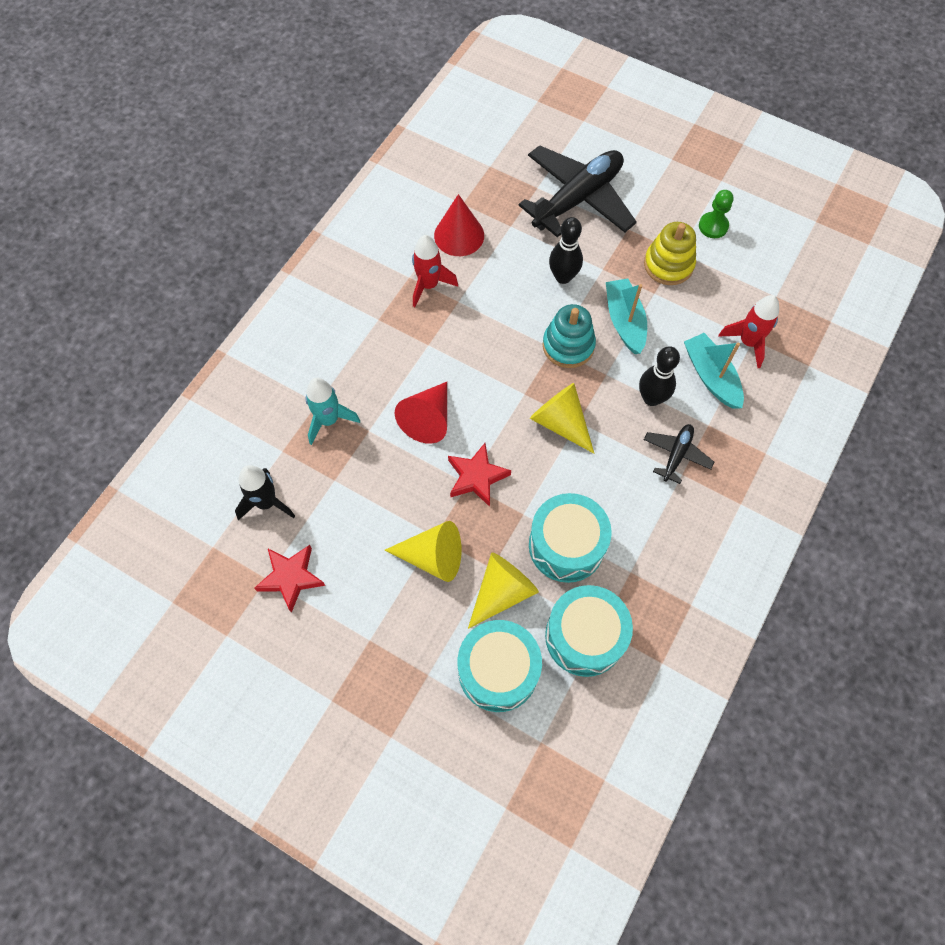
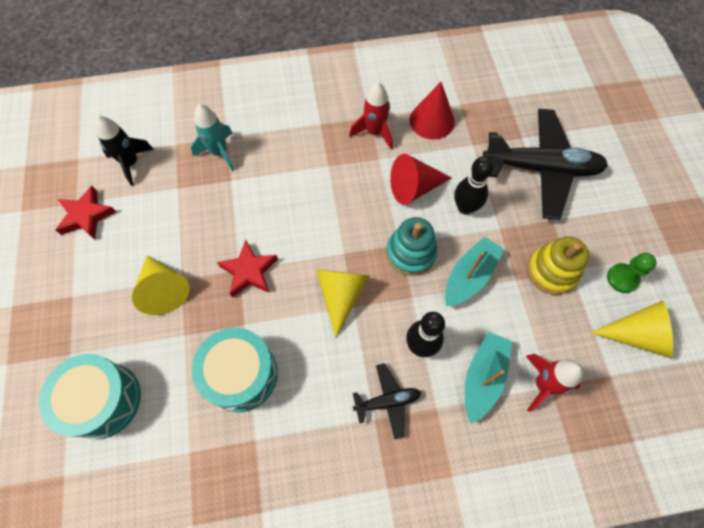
camera: 50 degrees right, 0 degrees up
red cone [395,382,447,444] -> red cone moved to [390,154,452,205]
yellow cone [468,552,539,629] -> yellow cone moved to [590,301,673,358]
turquoise drum [545,585,633,677] -> none

